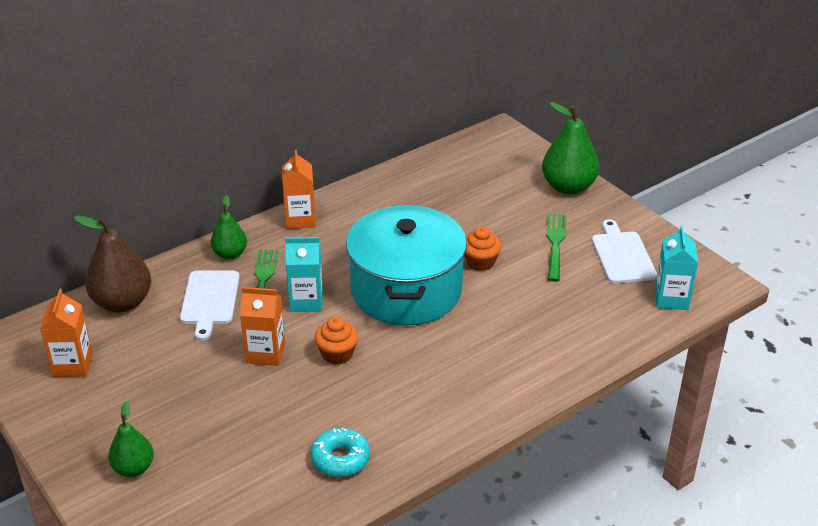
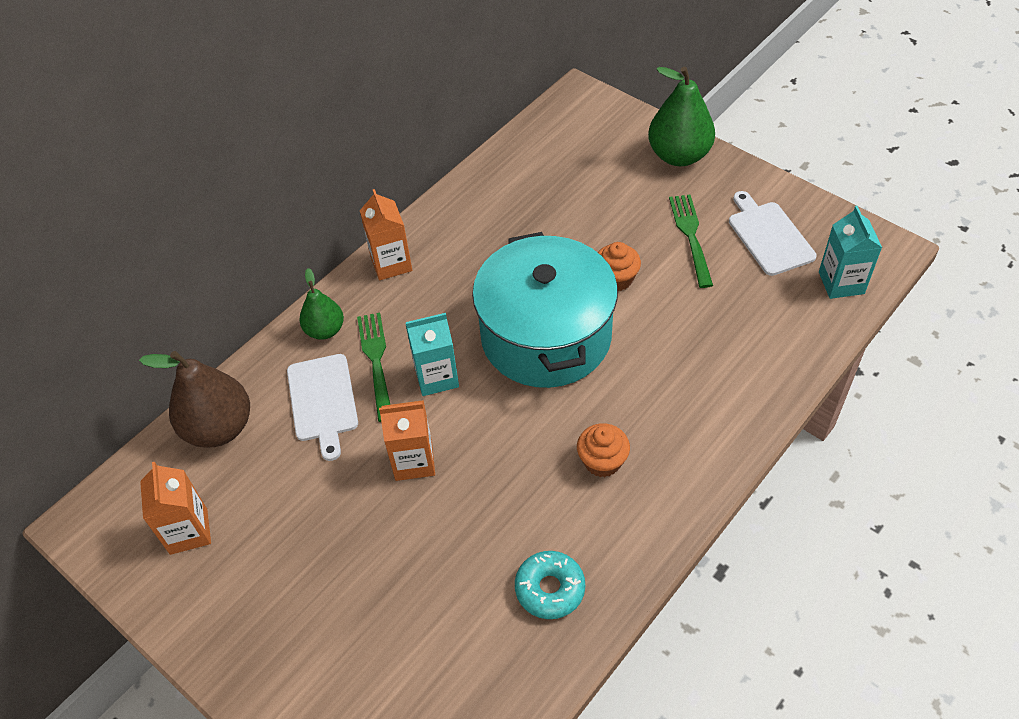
camera: 10 degrees left, 15 degrees up
green pear [108,401,154,477] -> none
orange cupcake [315,317,358,365] -> orange cupcake moved to [577,423,630,477]

